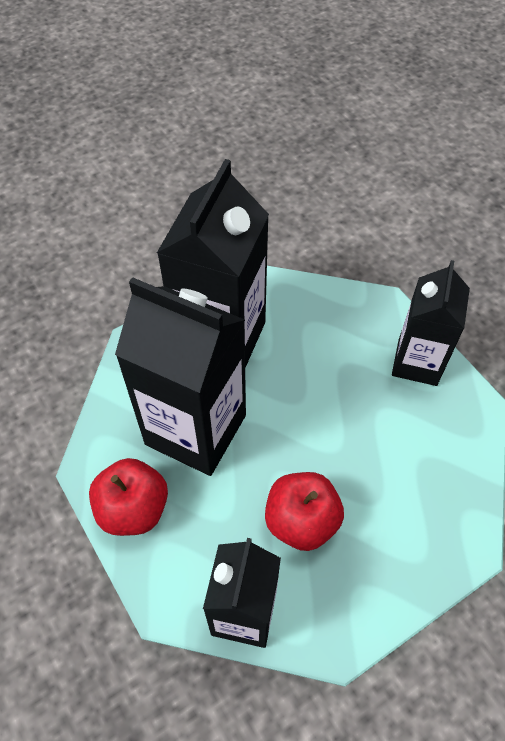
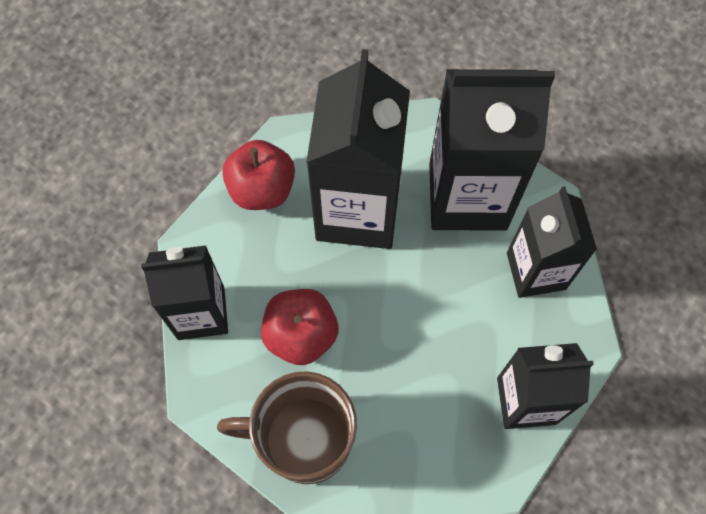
camera: 70 degrees right, 10 degrees up
none -> brown mug [217,371,357,484]
none -> black carton [507,186,597,298]

